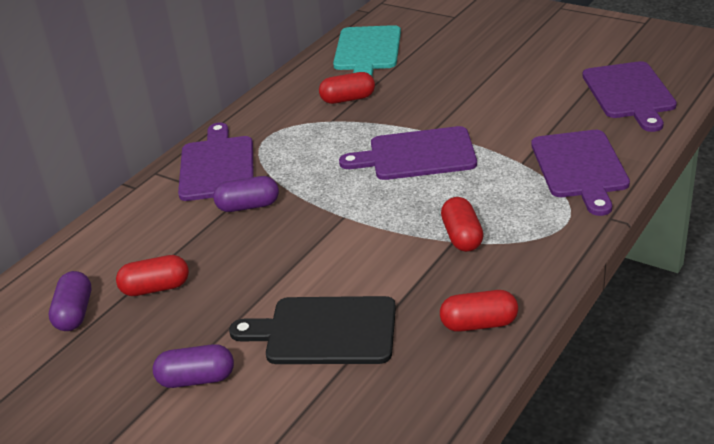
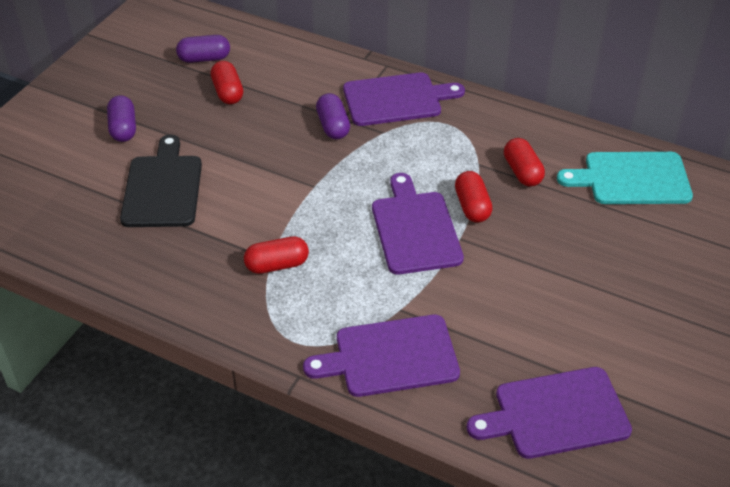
camera: 80 degrees right, 10 degrees up
red capsule [440,290,518,332] -> red capsule moved to [455,171,492,222]

